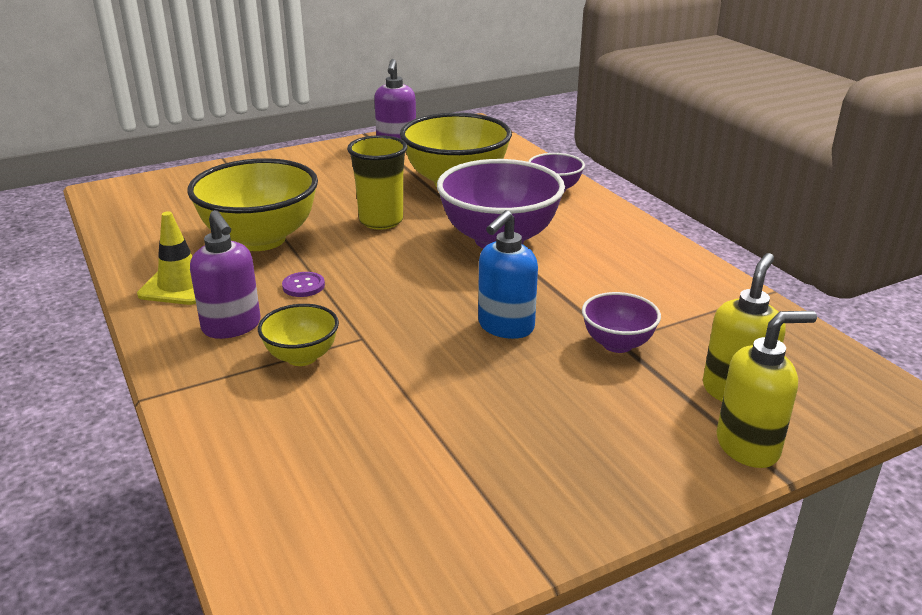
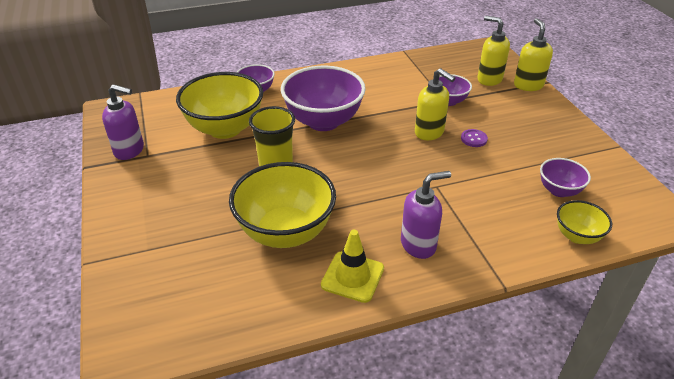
camera: 80 degrees left, 10 degrees up
yellow bowl [258,304,339,366] -> yellow bowl moved to [557,200,612,244]
purple button [282,272,325,297] -> purple button moved to [461,129,488,147]
blue soap dispenser [478,210,538,339] -> yellow soap dispenser [415,68,455,140]
none -> purple bowl [540,158,591,197]

